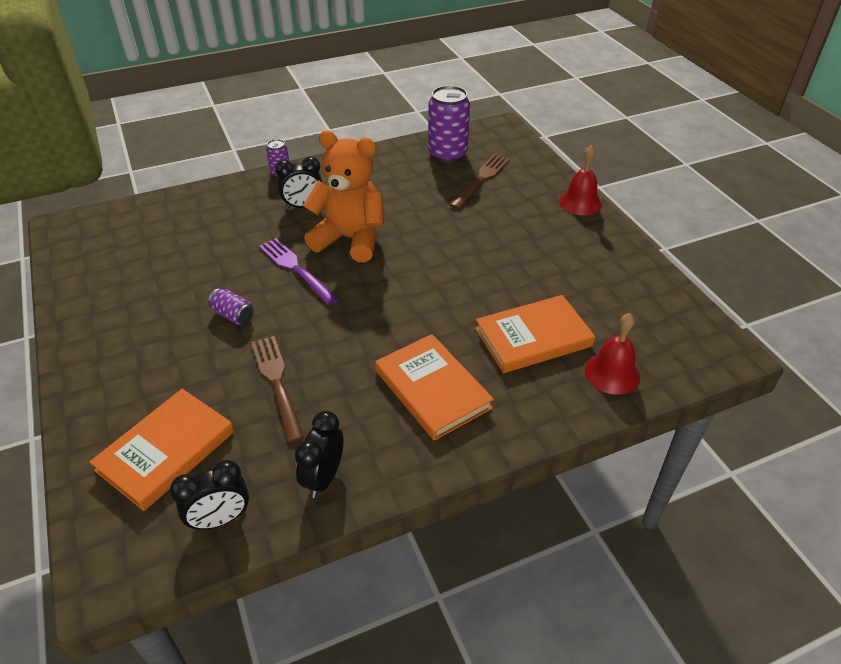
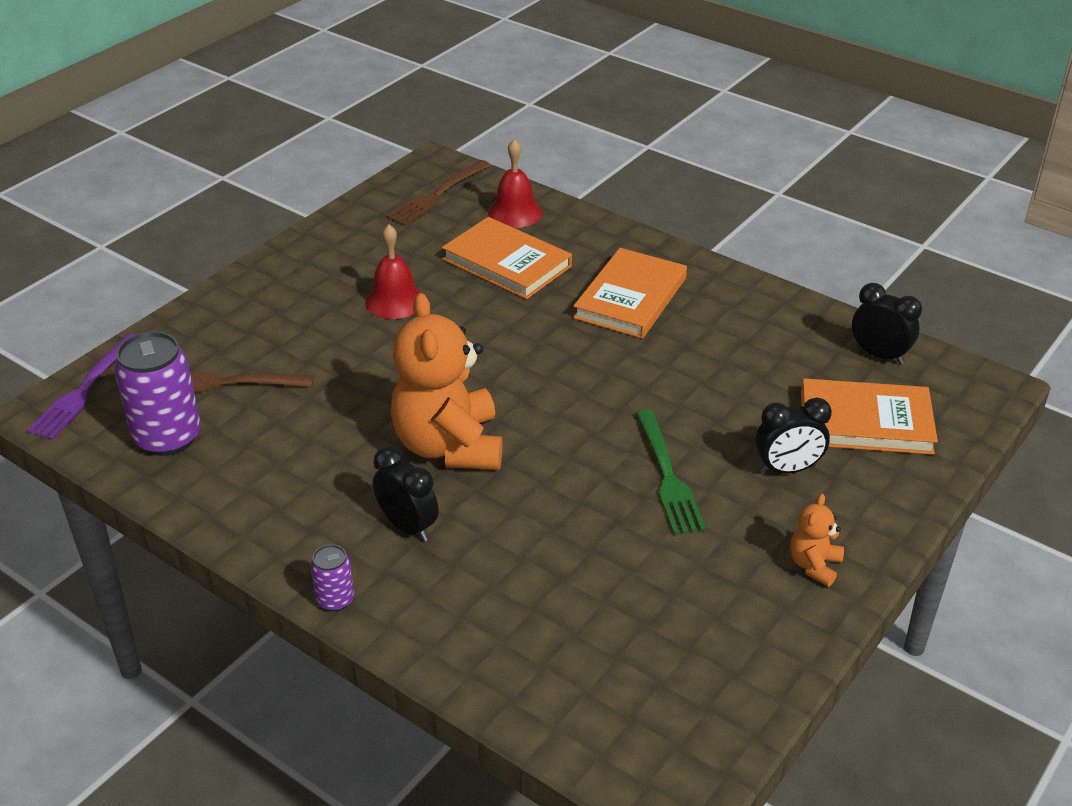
camera: 120 degrees left, 5 degrees down
purple can [208,288,254,325] -> green fork [636,409,706,535]
brown fork [251,336,304,443] -> brown fork moved to [386,160,491,226]
purple fork [259,238,339,305] -> purple fork moved to [27,333,136,440]
black clock [295,411,344,498] -> black clock moved to [755,397,832,474]
red bell [559,145,602,215] -> red bell moved to [365,224,422,319]
none -> orange teddy bear [790,494,844,587]

